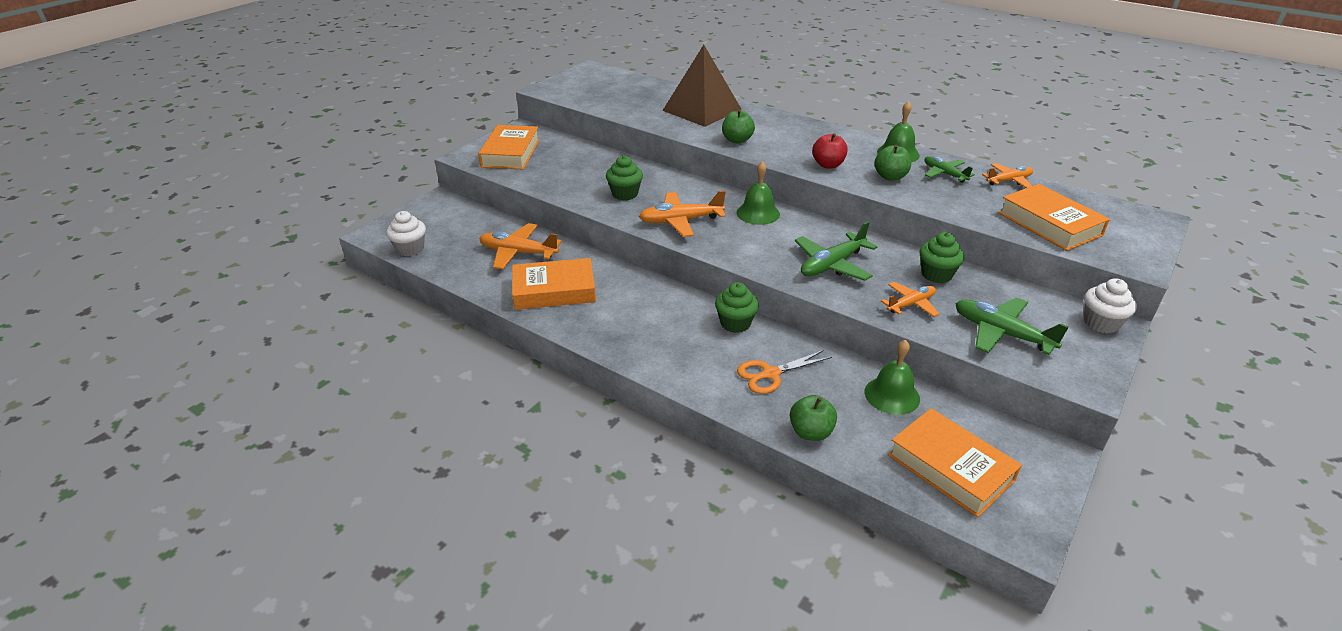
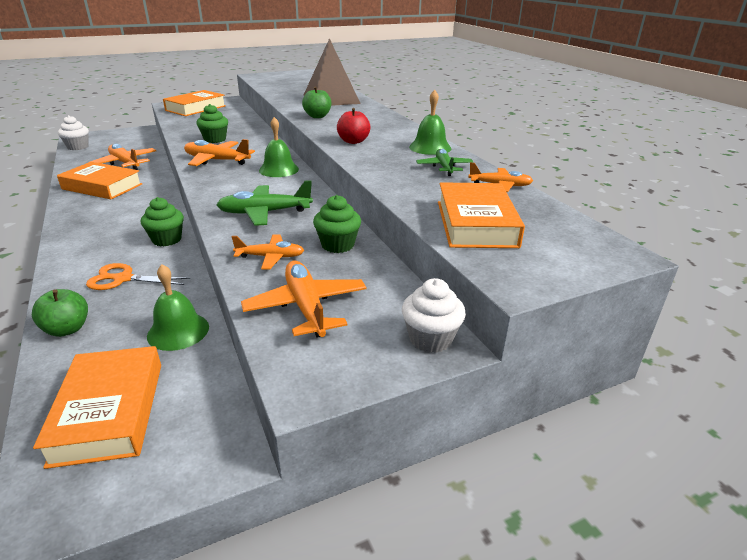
camera: 30 degrees right, 5 degrees down
green apple [874,145,911,181] -> none
green plane [955,297,1069,355] -> orange plane [241,261,367,338]

